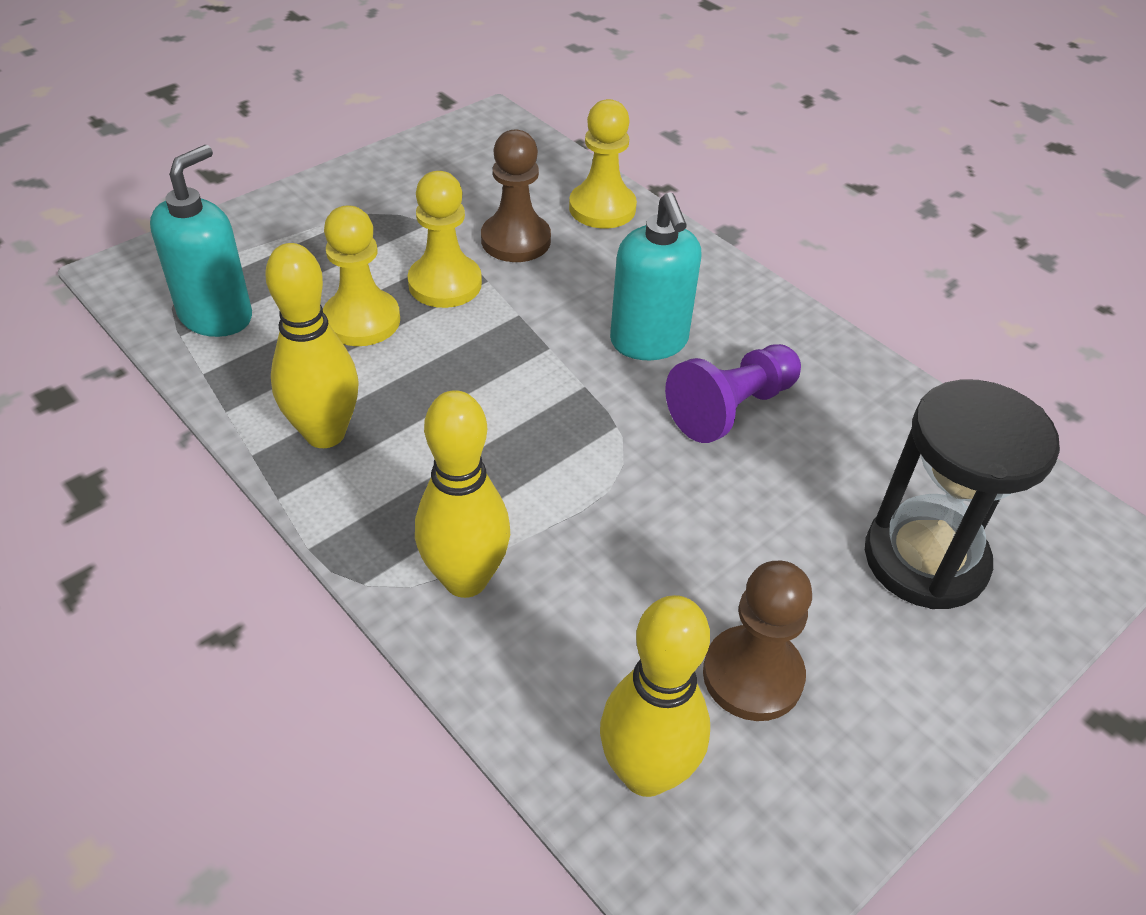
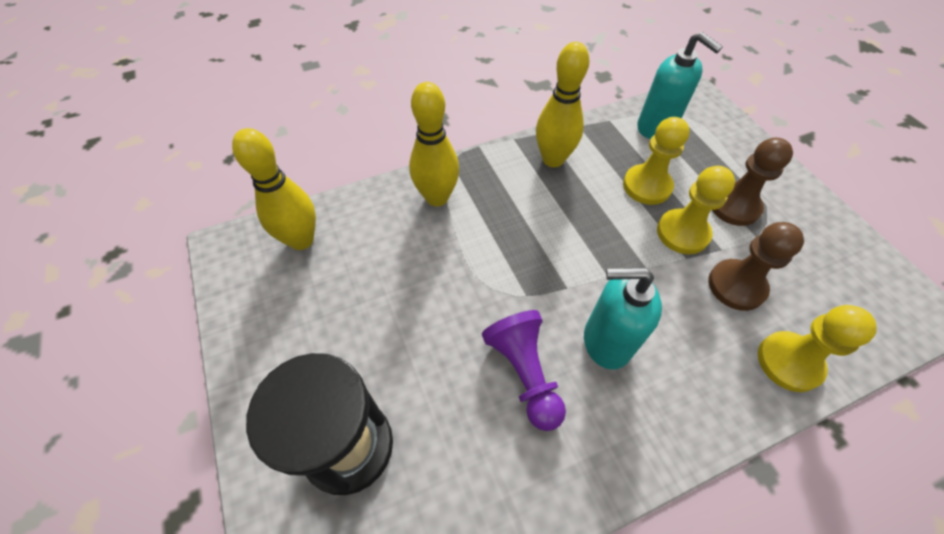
camera: 110 degrees right, 10 degrees up
brown pawn [703,561,812,721] -> brown pawn moved to [712,137,793,226]

